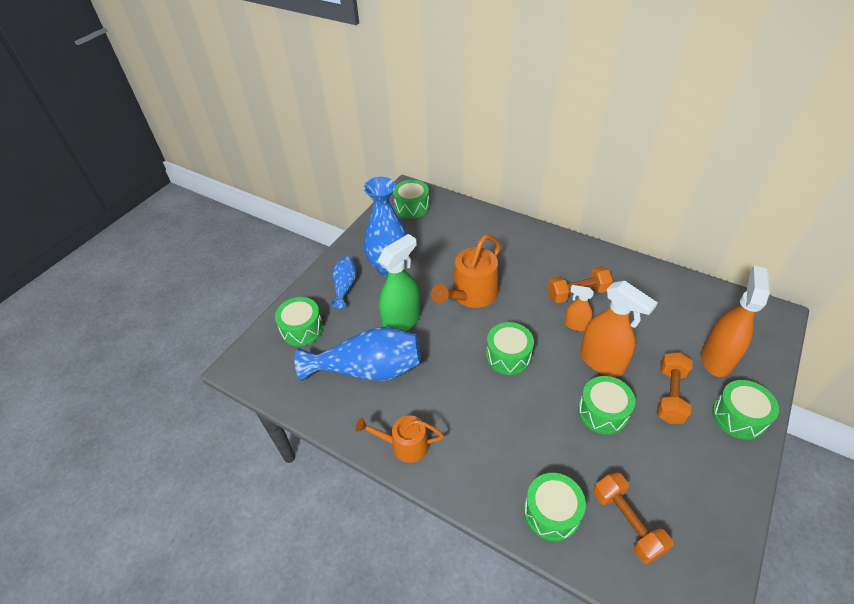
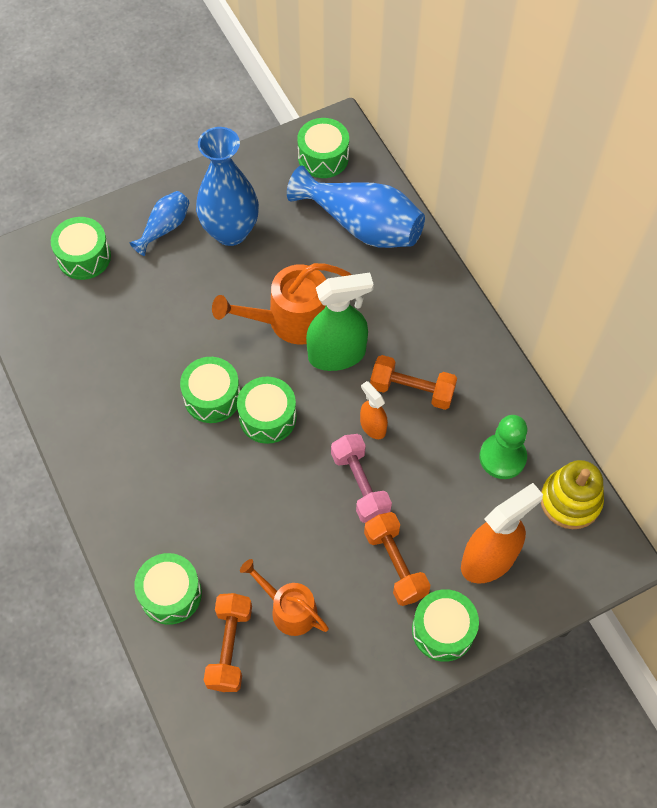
camera: 30 degrees right, 15 degrees up
blue vase [294,327,421,381] -> blue vase moved to [287,165,425,248]
orange watering can [356,415,444,463] -> orange watering can moved to [240,559,329,636]
green spray bottle [378,234,420,331] -> green spray bottle moved to [306,273,374,371]
green drum [578,376,635,435] -> green drum moved to [180,357,240,423]
orange spray bottle [580,281,658,377] -> pink dumbbell [331,434,392,523]
orange dumbbell [657,352,692,424] -> orange dumbbell turned 75 degrees counterclockwise [364,512,430,606]
none -> green pawn [479,415,527,479]
none -> yellow stacking toy [541,460,604,529]

